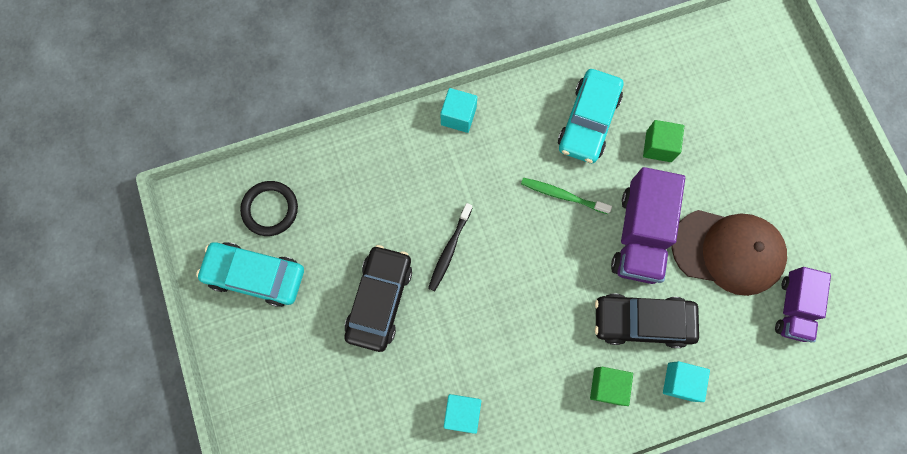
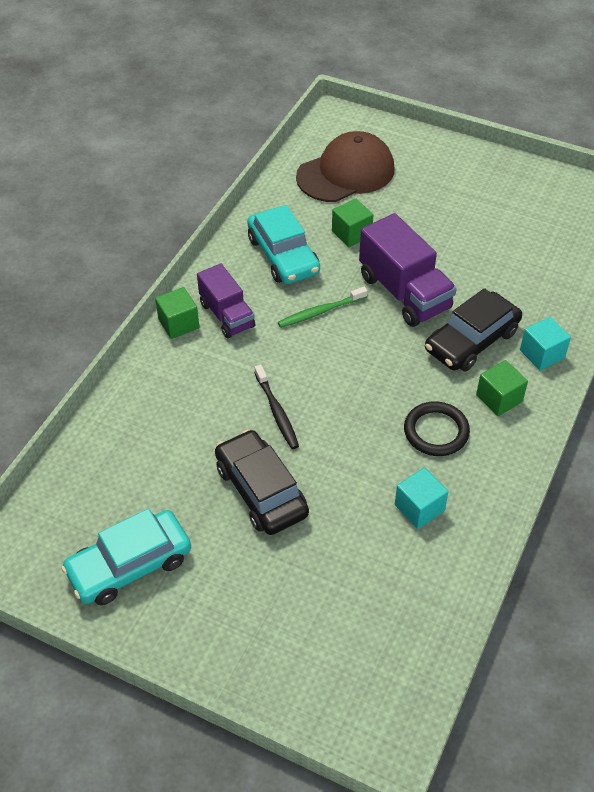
camera: 45 degrees left, 25 degrees down
black ring [240,181,298,236] -> black ring moved to [404,401,470,456]
turquoise cube [440,88,477,133] -> green cube [155,287,199,339]
brown cap [672,210,787,296] -> brown cap moved to [296,131,394,202]
purple truck [775,267,831,342] -> purple truck moved to [197,264,255,338]

